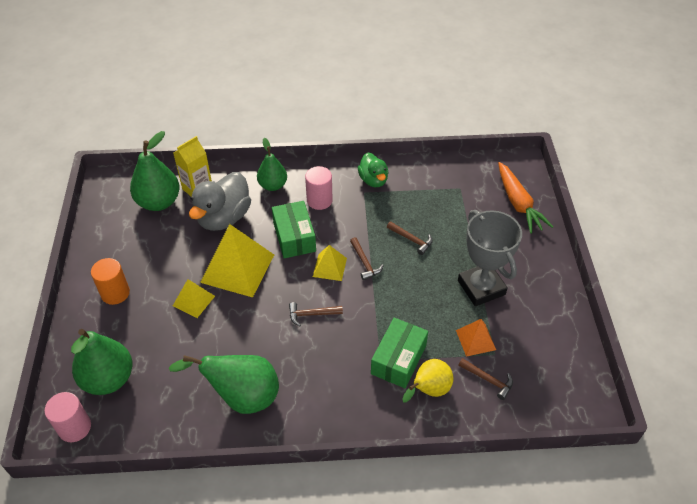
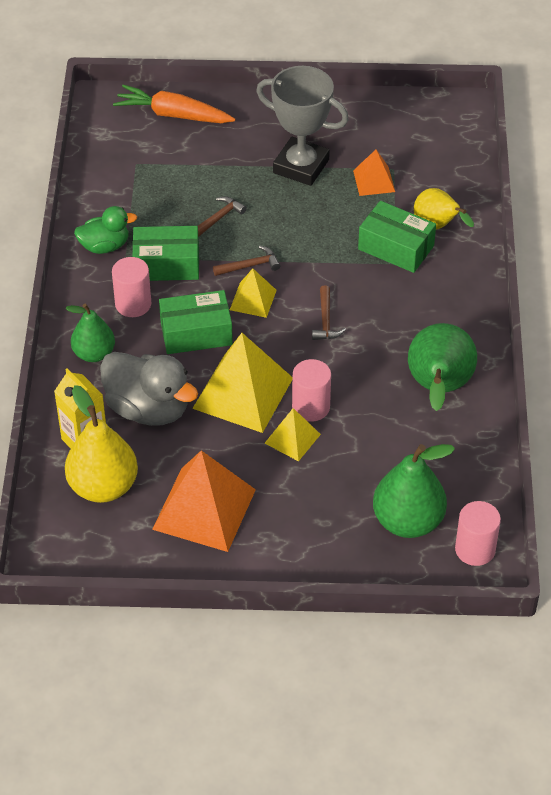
camera: 85 degrees left, 0 degrees up
orange cylinder [91,258,130,305] -> none
green pear [130,131,180,211] -> yellow pear [65,385,138,503]
grey trophy [458,210,522,306] -> grey trophy turned 45 degrees clockwise [256,66,349,186]
brown hammer [458,358,513,400] -> none
orange carrot [498,162,553,234] -> orange carrot turned 150 degrees counterclockwise [113,85,235,123]
none -> green box [133,226,199,281]
none -> orange pyramid [152,450,256,552]
none -> pink cylinder [292,359,331,422]

